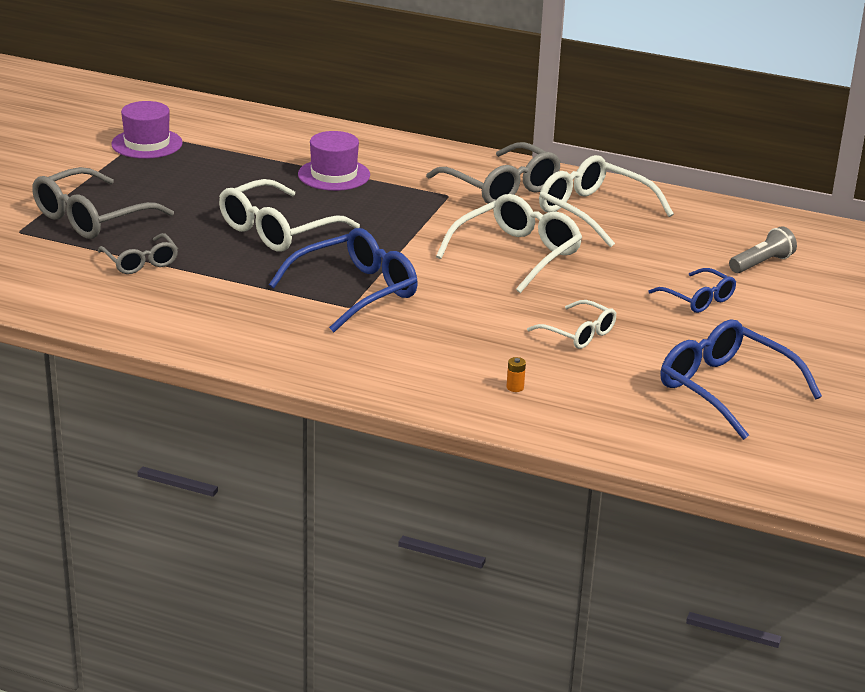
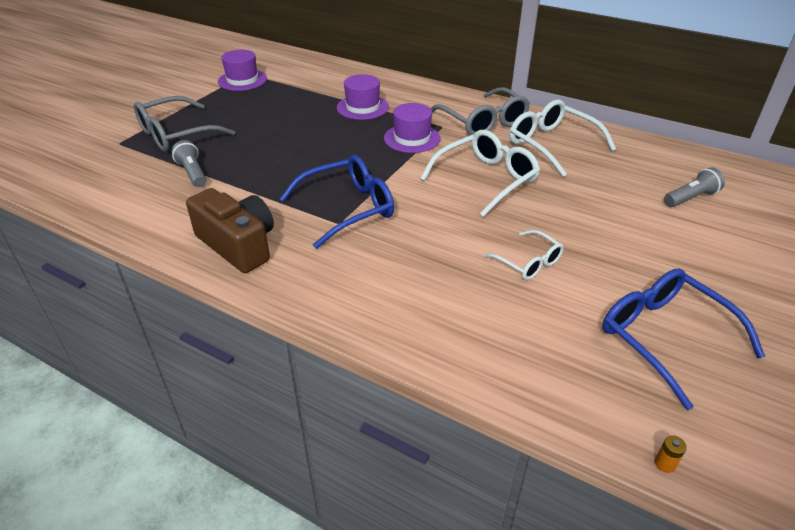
camera: 10 degrees right, 10 degrees up
grey glasses [98,233,178,274] -> grey flashlight [171,140,206,187]
white glasses [219,179,360,252] -> none
orange battery [507,357,526,392] -> orange battery moved to [655,435,687,473]
blue glasses [648,268,736,313] -> none
none -> brown camera [186,188,274,273]
none -> purple hat [384,103,440,153]

